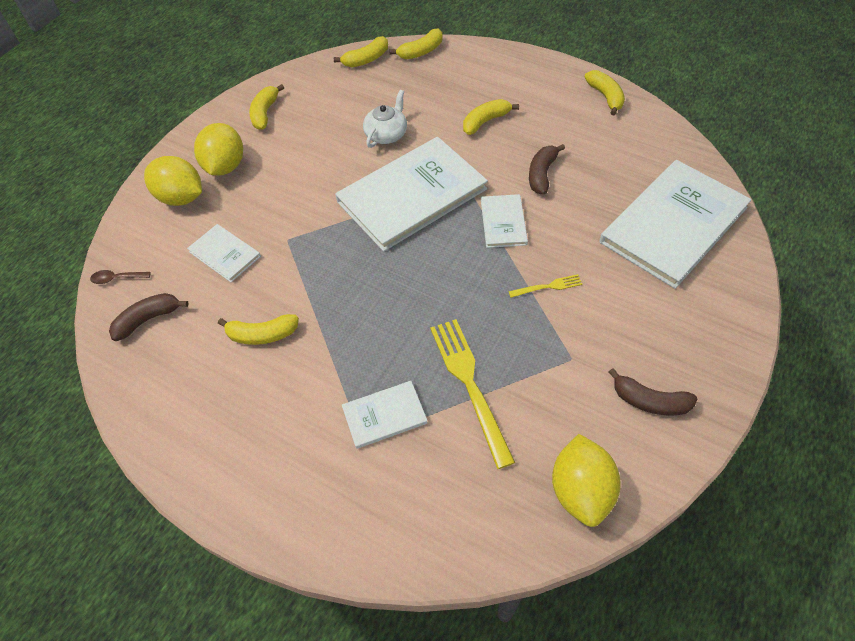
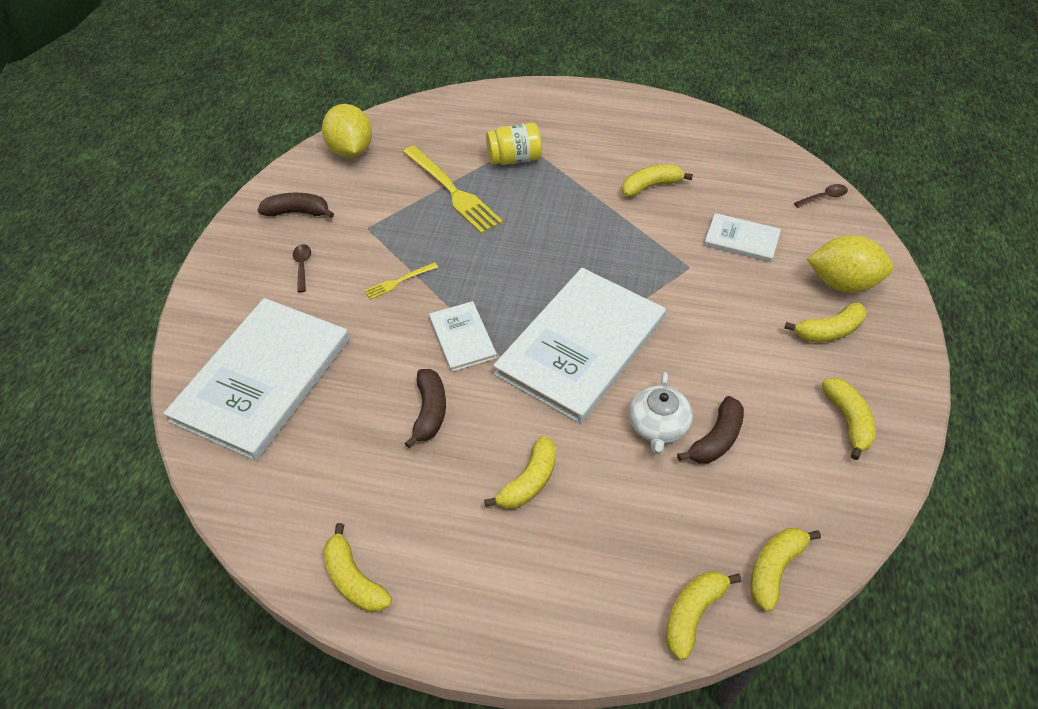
camera: 160 degrees right, 5 degrees down
brown banana [109,293,189,341] -> brown banana moved to [677,396,744,464]
yellow lemon [194,123,243,176] -> yellow banana [784,302,866,342]
white book [342,381,428,449] -> yellow jar [486,123,542,165]
none -> brown spoon [293,244,311,293]

